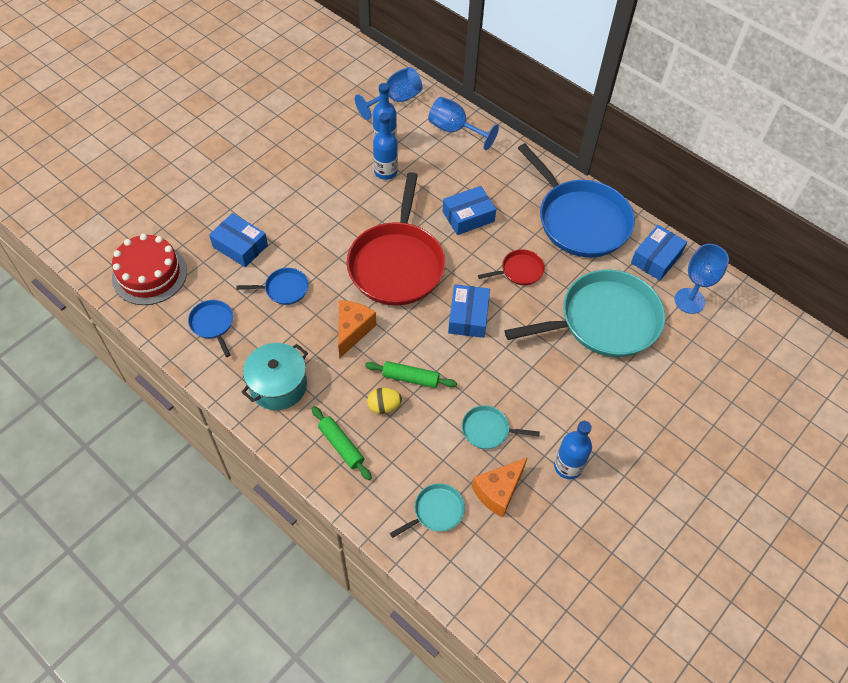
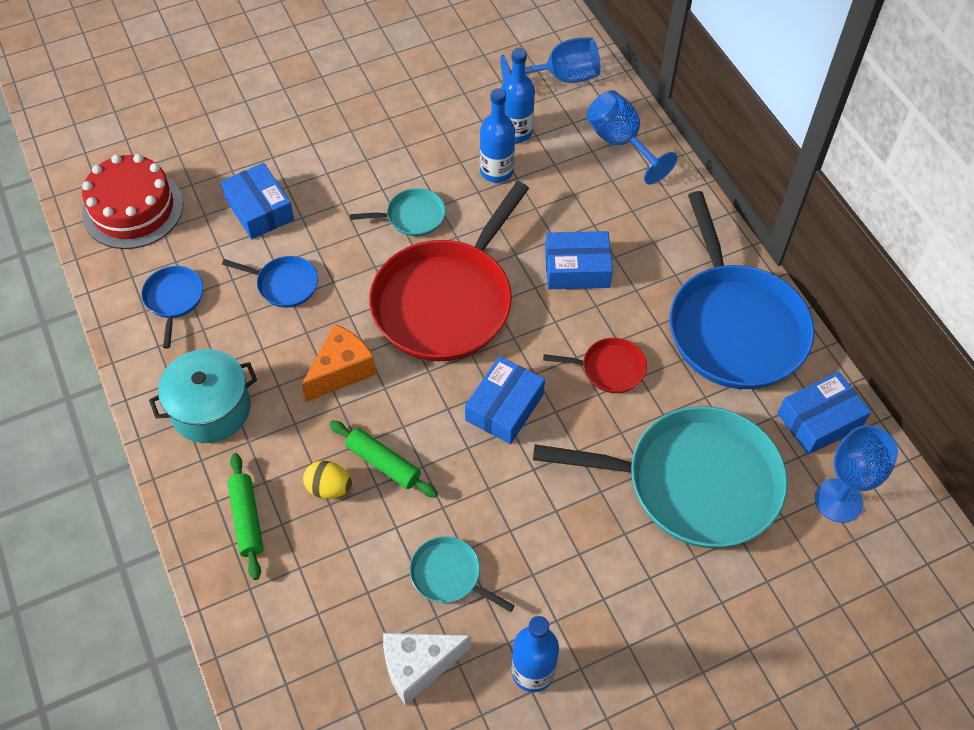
camera: 25 degrees right, 0 degrees up
turquoise pan [390,483,465,538] -> turquoise pan moved to [350,188,446,237]
orange cheese [472,457,528,518] -> white cheese [383,633,471,705]

